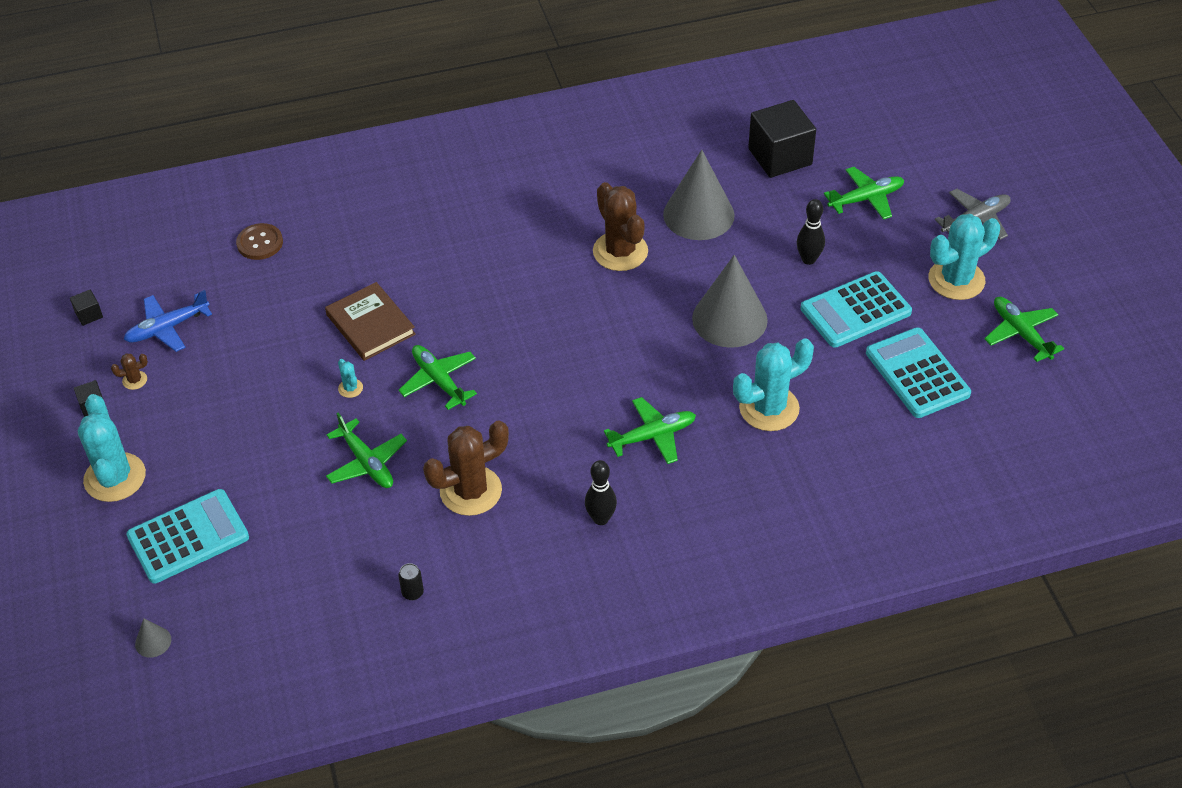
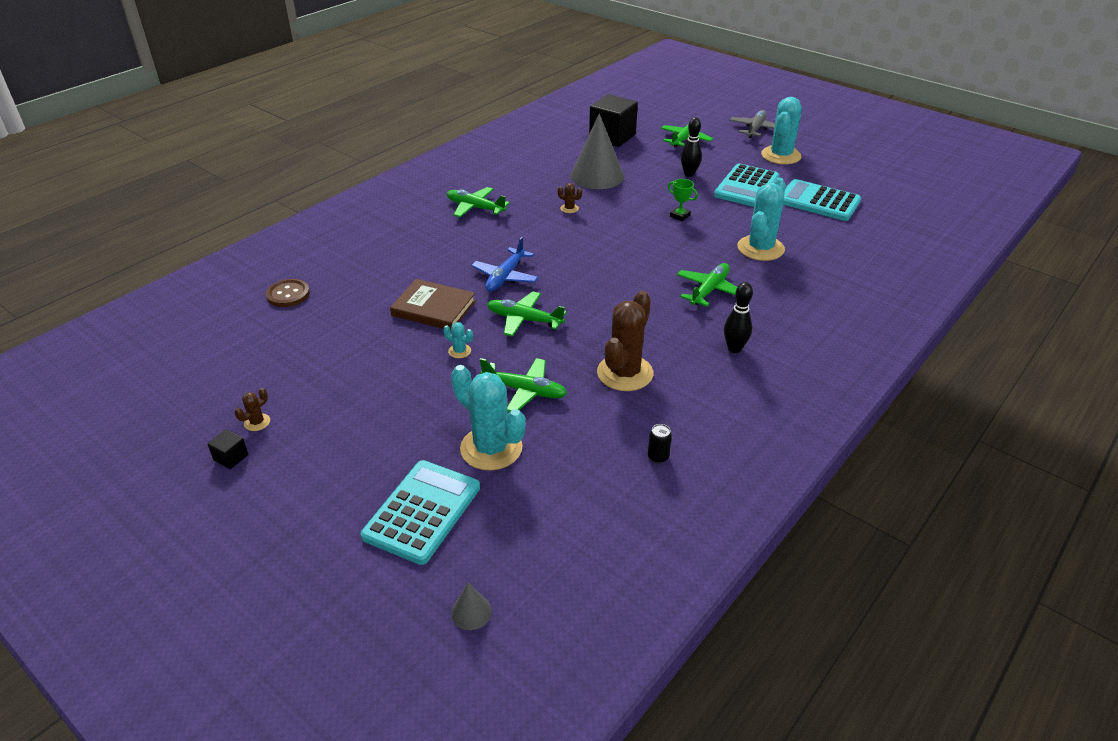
camera: 35 degrees left, 10 degrees down
black cube [70,289,103,326] -> none
turquoise cactus [78,394,146,502] -> turquoise cactus moved to [451,365,526,470]
blue plane [124,290,212,352] -> blue plane moved to [471,237,538,292]
brown cactus [593,182,648,271] -> brown cactus [558,183,582,213], size x0.42
grey cone [692,255,768,348] -> green trophy [668,179,698,221]
green plane [984,297,1064,362] -> green plane moved to [446,187,510,217]

